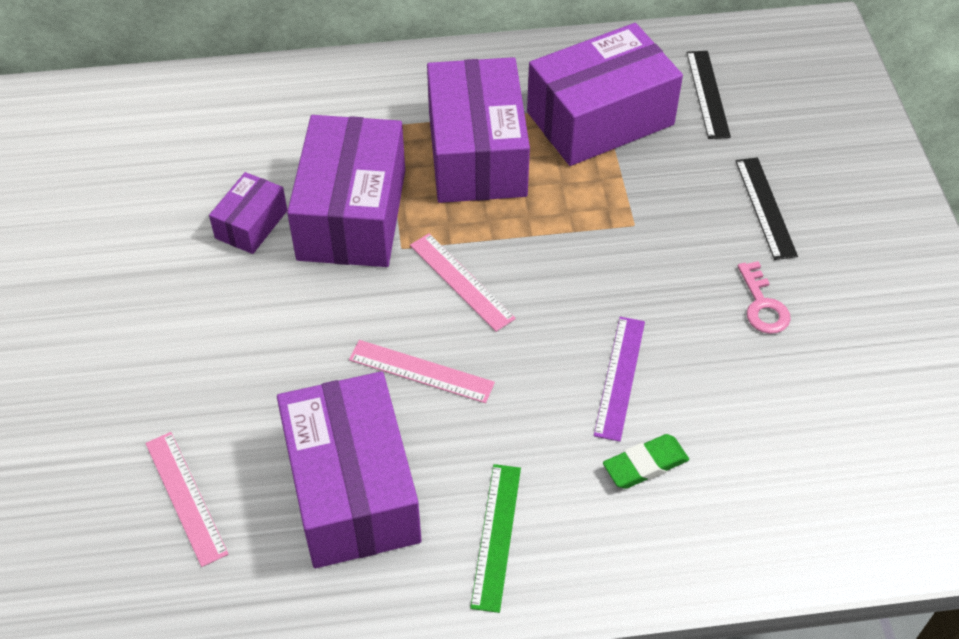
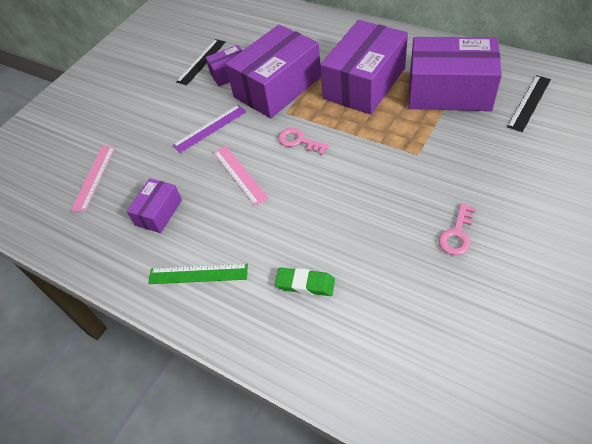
camera: 45 degrees right, 0 degrees up
purple box [277,371,421,568] -> purple box [126,178,182,233], size x0.49
pink ruler [410,233,516,332] -> pink key [278,128,329,155]
green ruler [470,464,521,613] -> green ruler turned 45 degrees clockwise [148,264,248,284]
purple ruler [594,317,645,442] -> purple ruler moved to [173,105,247,153]
black ruler [735,157,798,260] -> black ruler moved to [176,39,226,85]

